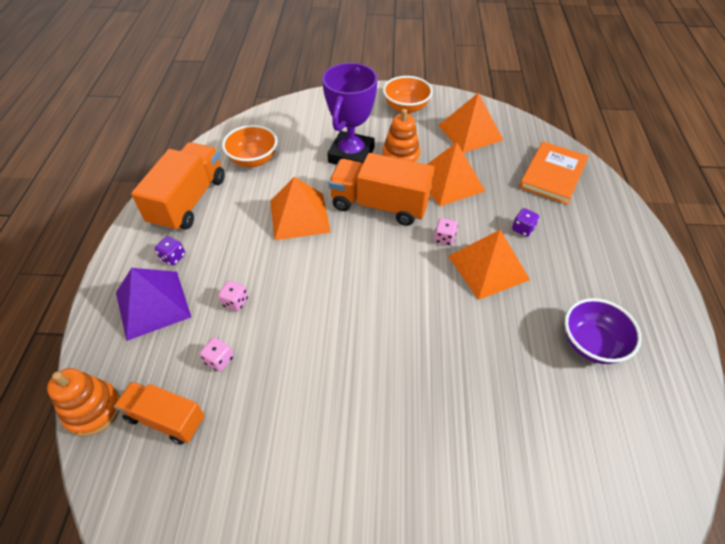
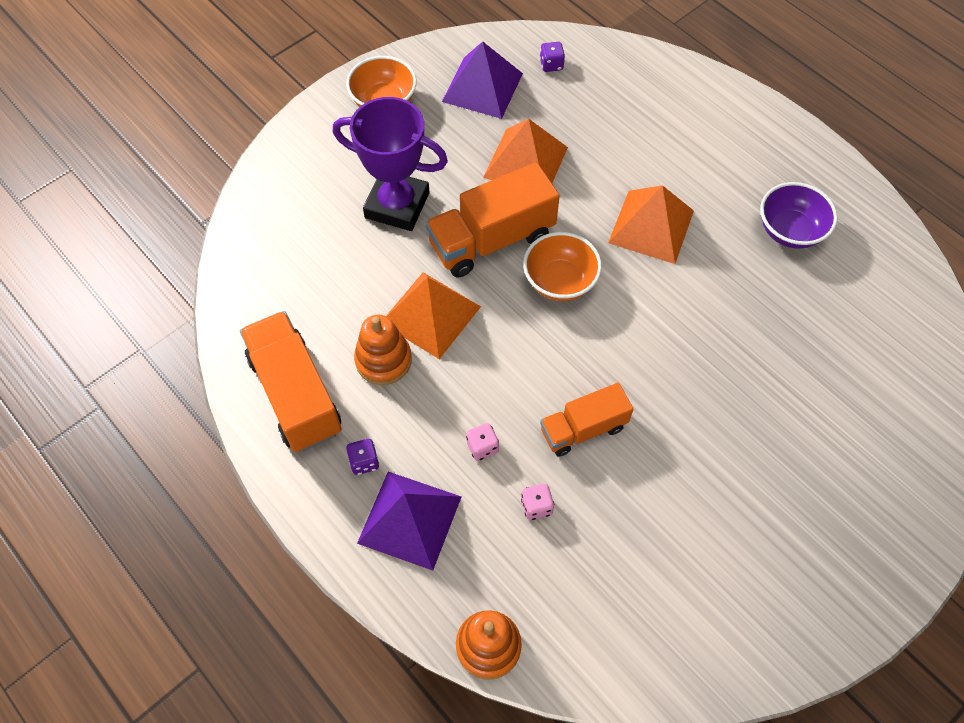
camera: 45 degrees left, 10 degrees up
orange truck [114,381,205,445] -> orange truck moved to [540,383,634,457]
orange bowl [222,125,278,167] -> orange bowl moved to [523,232,602,301]
purple trophy [322,63,378,165] -> purple trophy turned 45 degrees counterclockwise [333,97,448,231]
orange stacking toy [382,109,420,162] -> orange stacking toy moved to [354,314,412,385]
pink dice [434,218,458,245] -> none
orange pyramid [438,92,503,153] -> purple pyramid [442,41,523,119]
purple dice [512,208,539,237] -> purple dice moved to [540,42,565,72]
orange book [519,141,589,205] -> none

